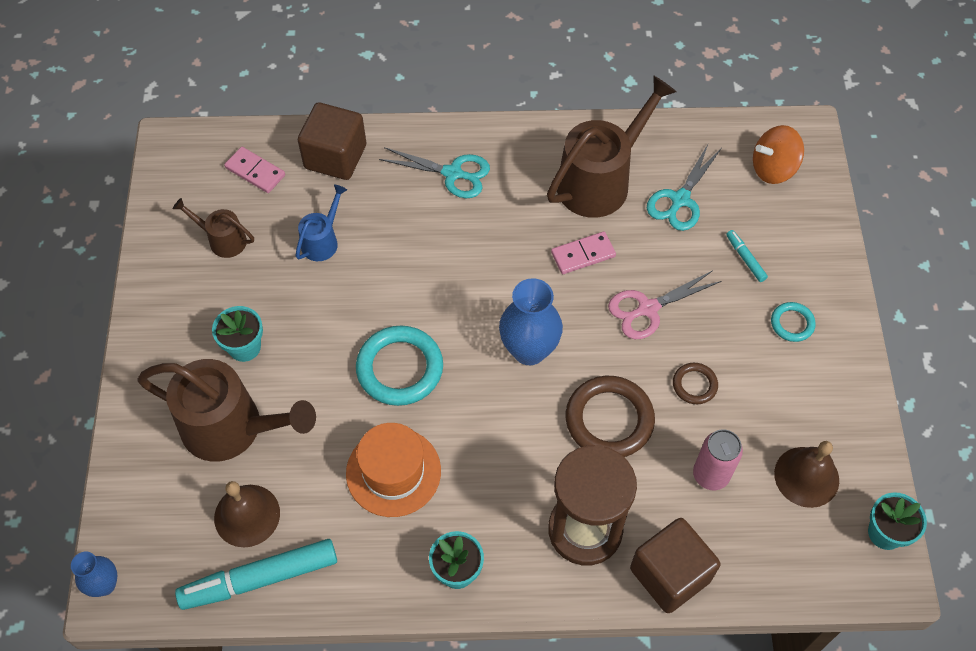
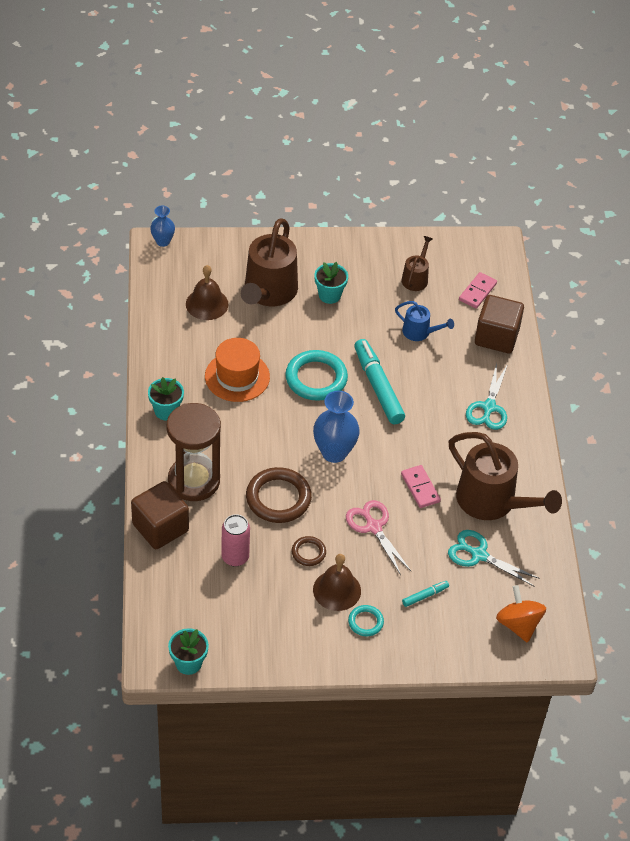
camera: 85 degrees right, 10 degrees down
turquoise marker [175,539,337,610] -> turquoise marker moved to [354,339,405,424]
brown bell [774,441,839,508] -> brown bell moved to [313,554,361,611]

